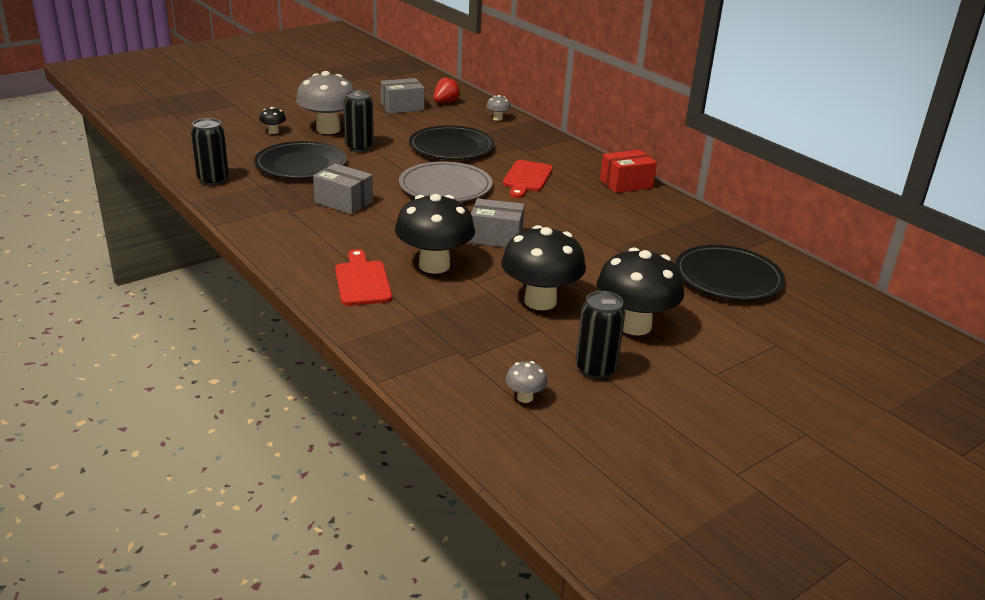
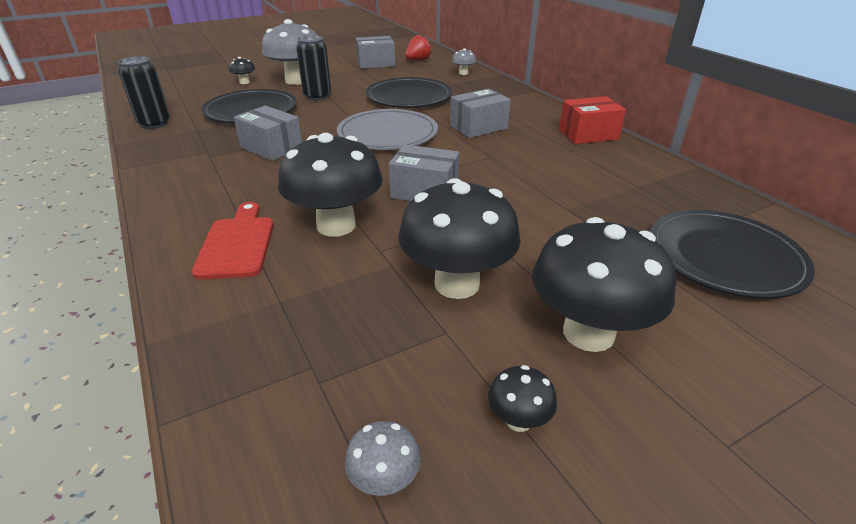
camera: 10 degrees right, 5 degrees up
red cutting board [503,160,553,198] -> grey box [450,89,511,138]
black can [576,291,625,380] -> black mushroom [488,365,557,432]

